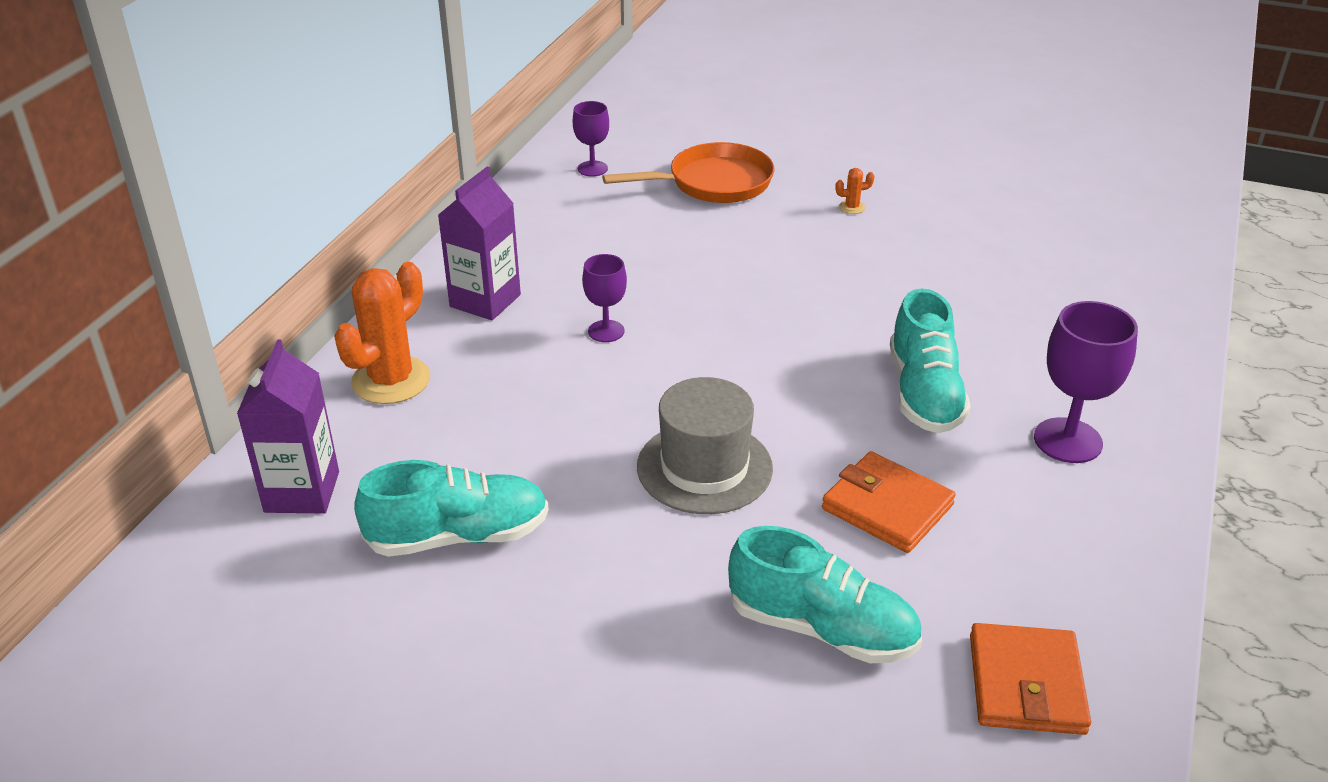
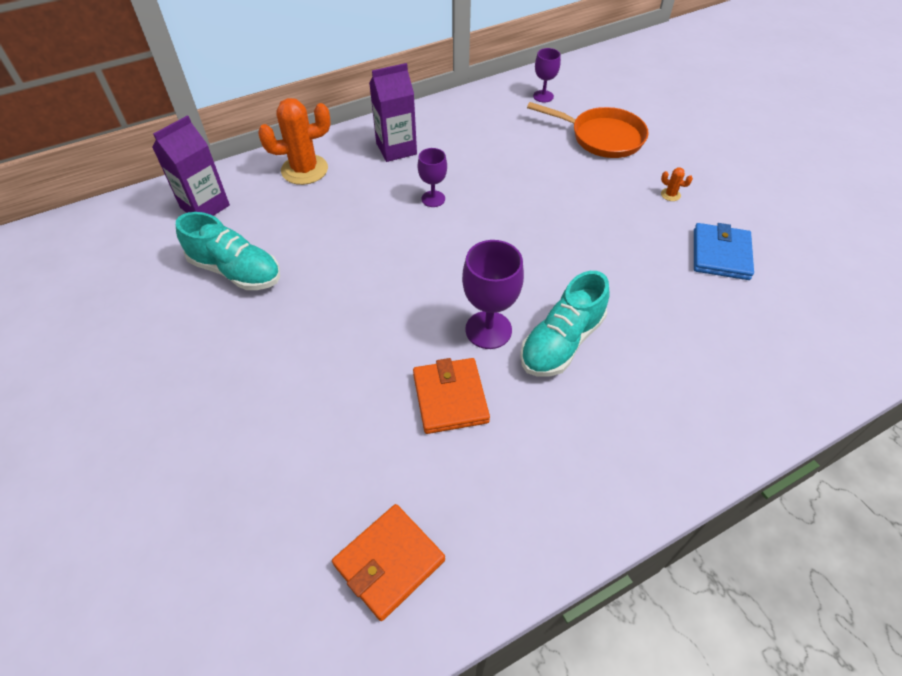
camera: 40 degrees right, 15 degrees up
grey hat [637,377,773,514] -> none
turquoise shoe [728,526,922,663] -> none
purple goblet [1034,301,1138,463] -> purple goblet moved to [462,240,524,349]
none -> blue wallet [694,223,754,280]

